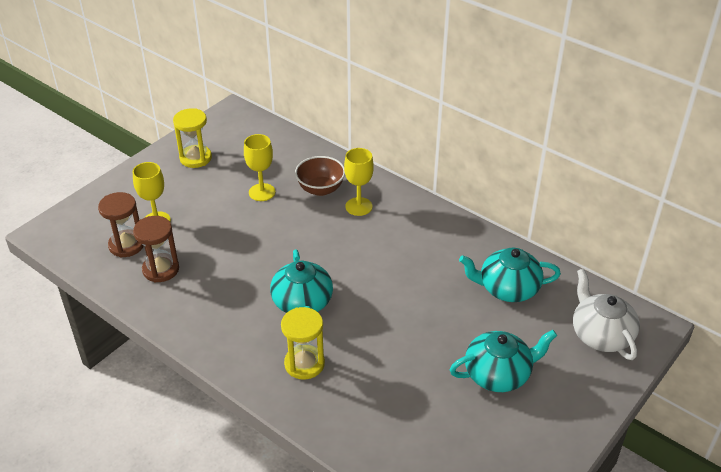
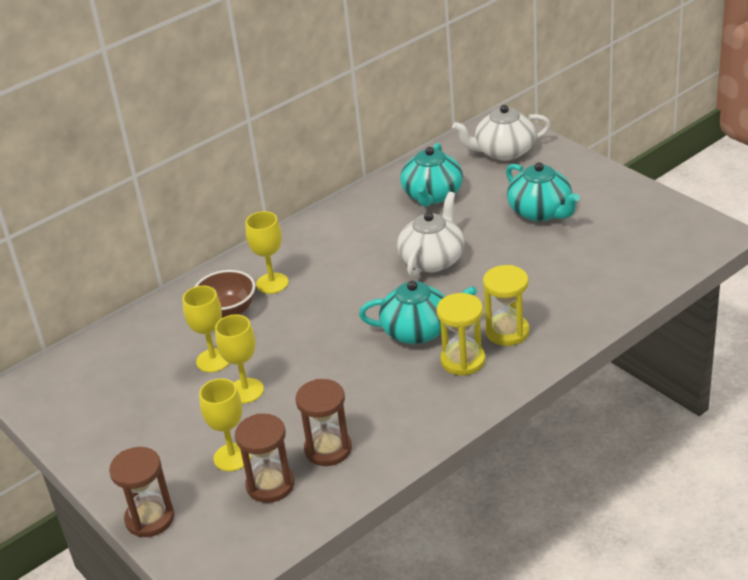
camera: 75 degrees left, 5 degrees down
yellow hourglass [173,108,212,168] -> yellow hourglass moved to [437,293,485,376]
turquoise teapot [450,330,557,392] -> turquoise teapot turned 150 degrees clockwise [506,162,580,221]
none -> brown hourglass [109,447,174,537]
none -> yellow goblet [215,314,264,404]
none -> white teapot [397,192,465,277]

